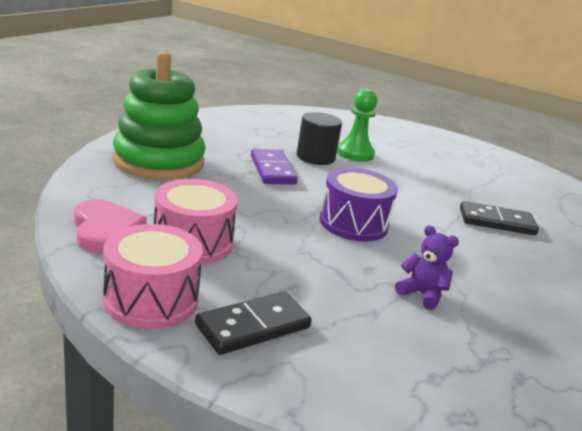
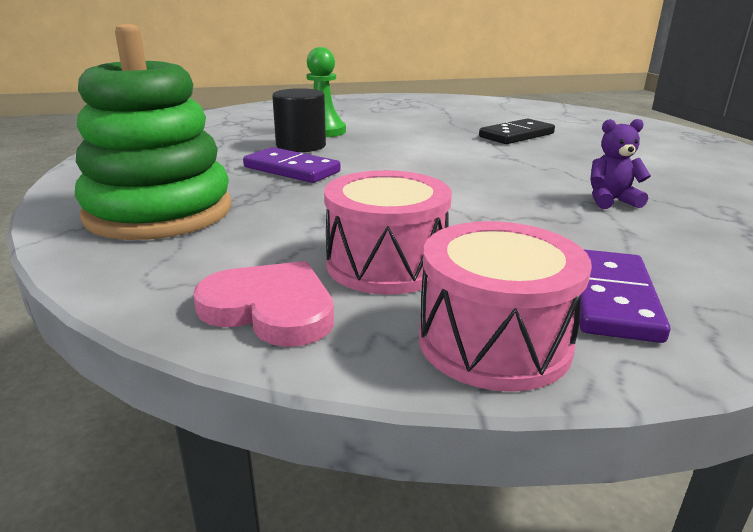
camera: 40 degrees left, 0 degrees up
black domino [195,292,312,355] -> purple domino [579,249,670,343]
purple drum [320,168,398,242] -> none

